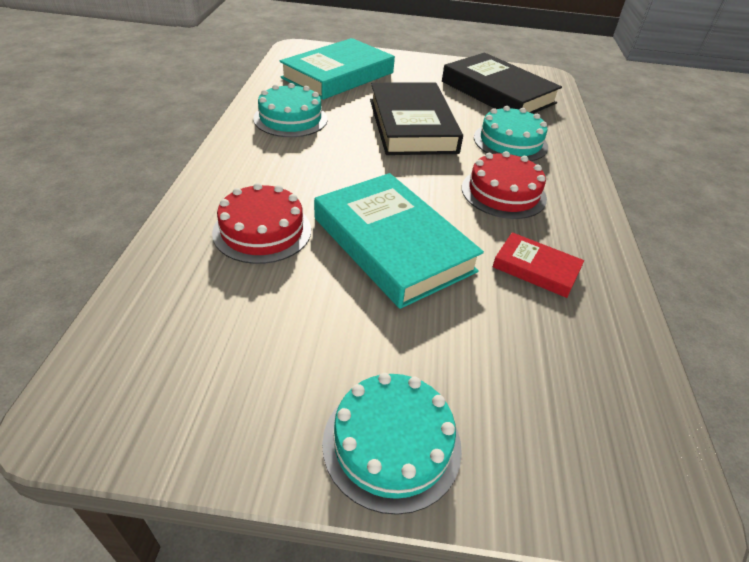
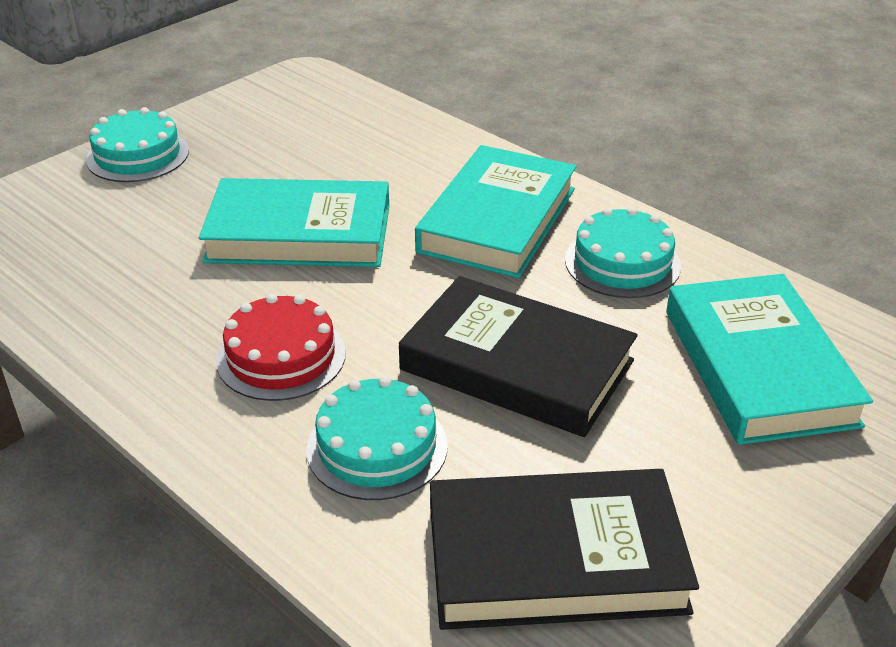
camera: 130 degrees right, 5 degrees down
red cake [212,183,311,264] -> none
red book [493,232,584,298] -> none
none -> turquoise book [415,145,577,278]

